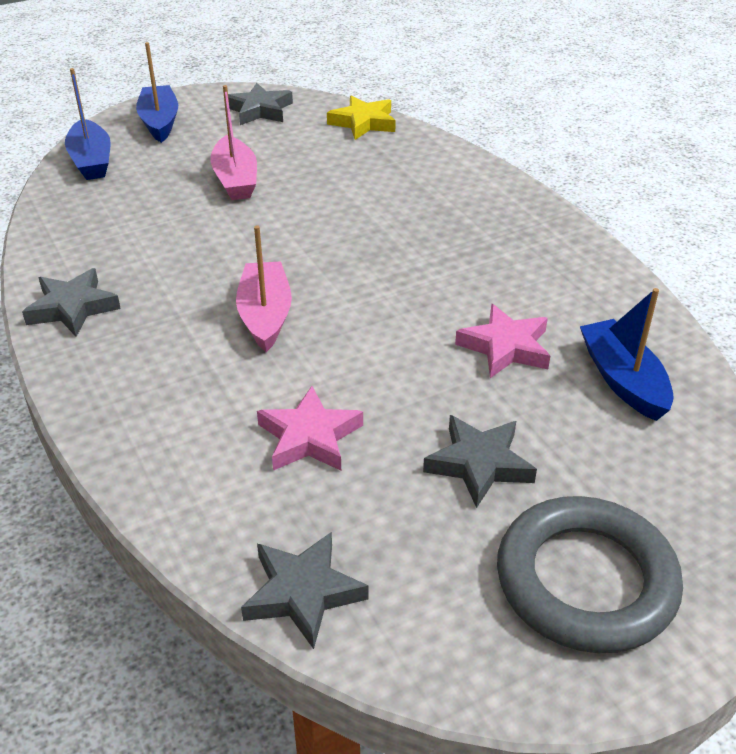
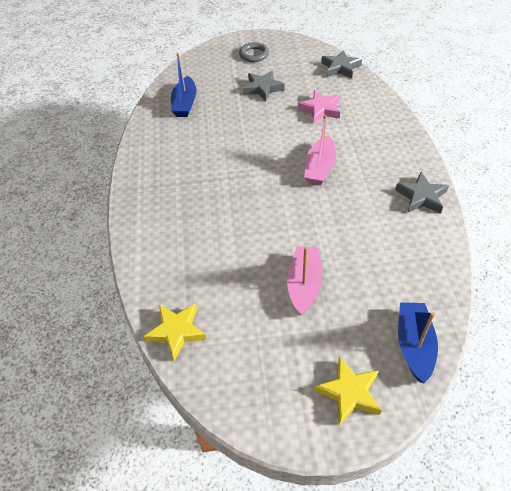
camera: 155 degrees left, 10 degrees up
blue boat [136,42,178,143] -> yellow star [315,357,382,425]
grey star [228,83,293,125] -> none
pink star [455,304,550,378] -> none
grey ring [497,496,683,653] -> grey ring [239,42,269,62], size x0.53

